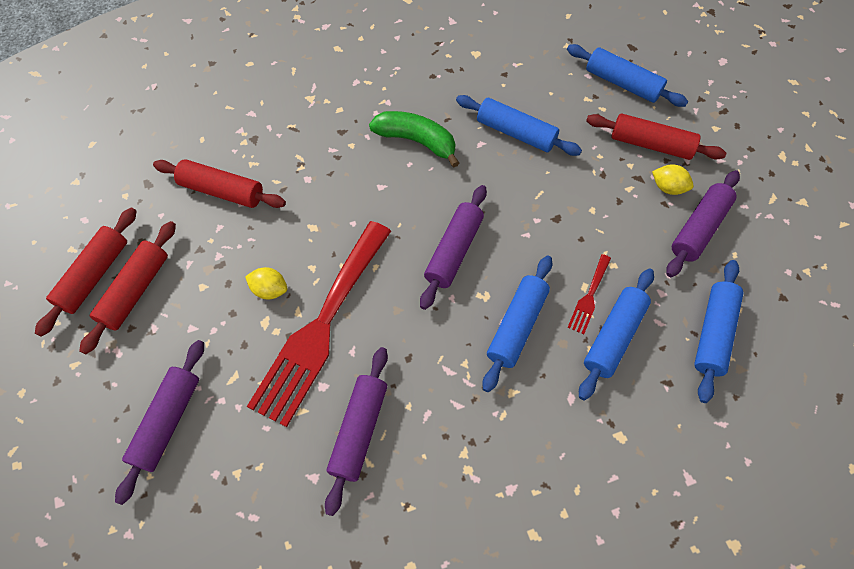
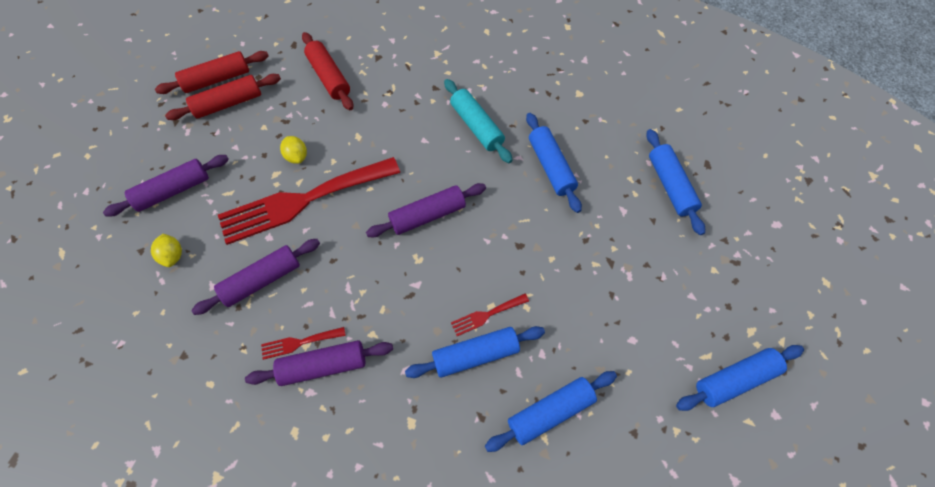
camera: 40 degrees right, 0 degrees up
green banana [369,111,459,167] -> turquoise rolling pin [444,79,513,163]
blue rolling pin [482,256,552,392] -> blue rolling pin moved to [676,345,804,411]
red rolling pin [586,113,726,160] -> none
yellow lemon [652,164,694,195] -> yellow lemon moved to [151,234,182,267]
purple rolling pin [666,170,740,277] -> purple rolling pin moved to [245,340,393,386]
none -> red fork [261,327,346,360]

